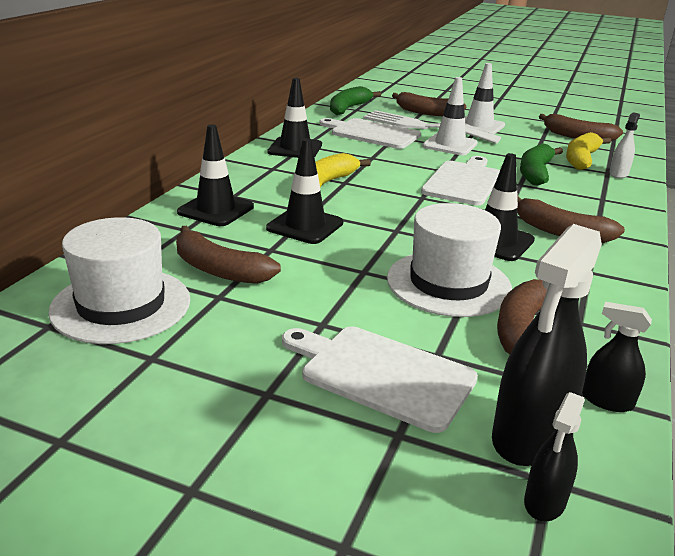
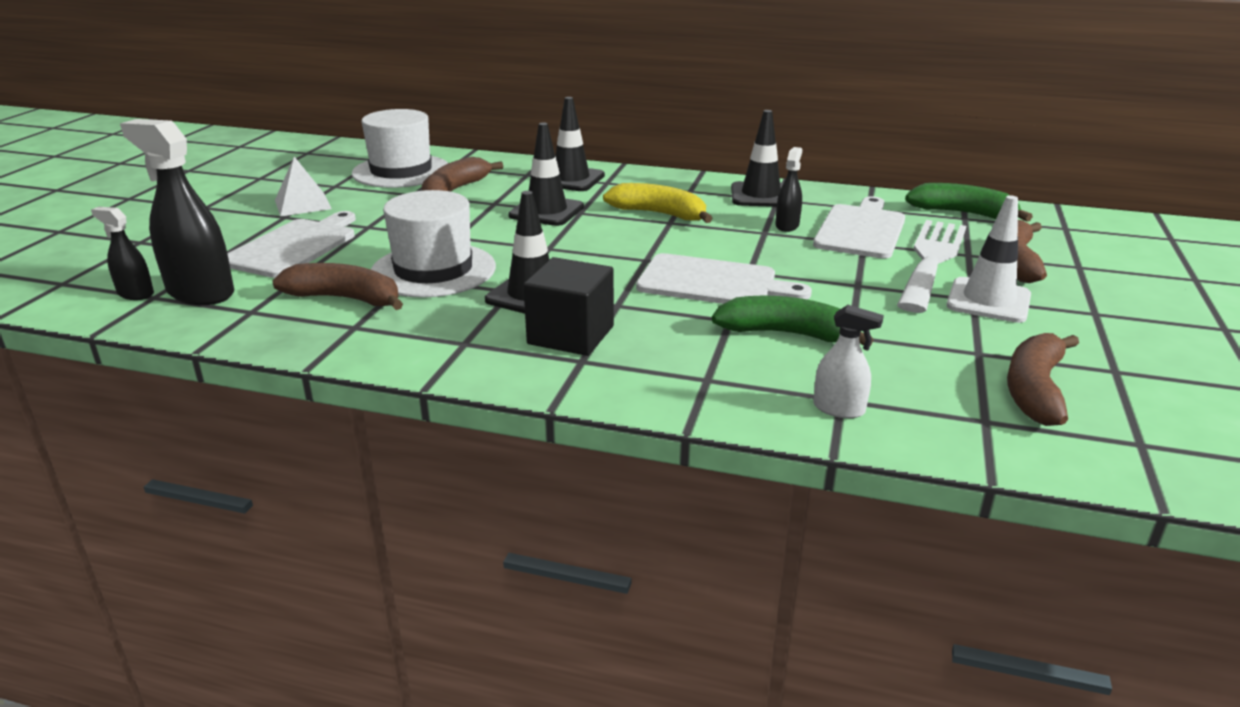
camera: 85 degrees right, 0 degrees up
white traffic cone [423,77,477,155] -> none
brown banana [517,195,625,243] -> black cube [523,257,614,356]
yellow banana [566,132,611,170] -> none
black spray bottle [582,302,652,412] -> black spray bottle moved to [775,147,803,232]
none -> white pyramid [275,157,332,217]

